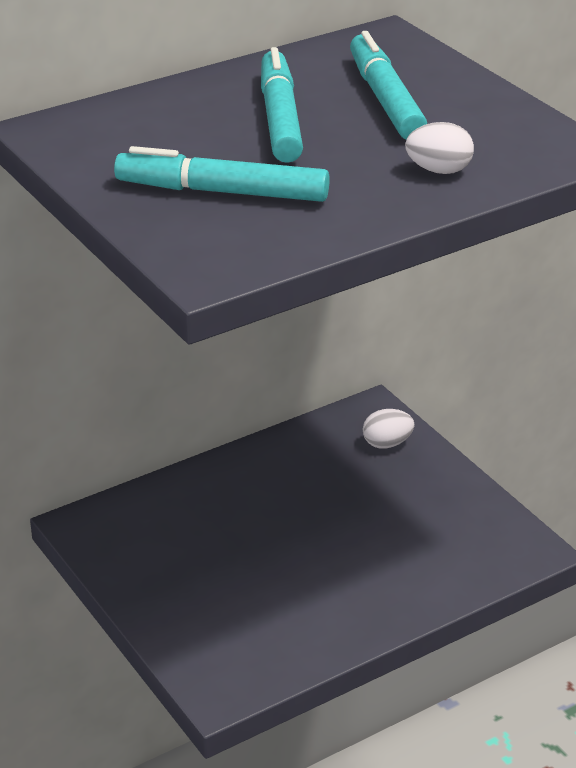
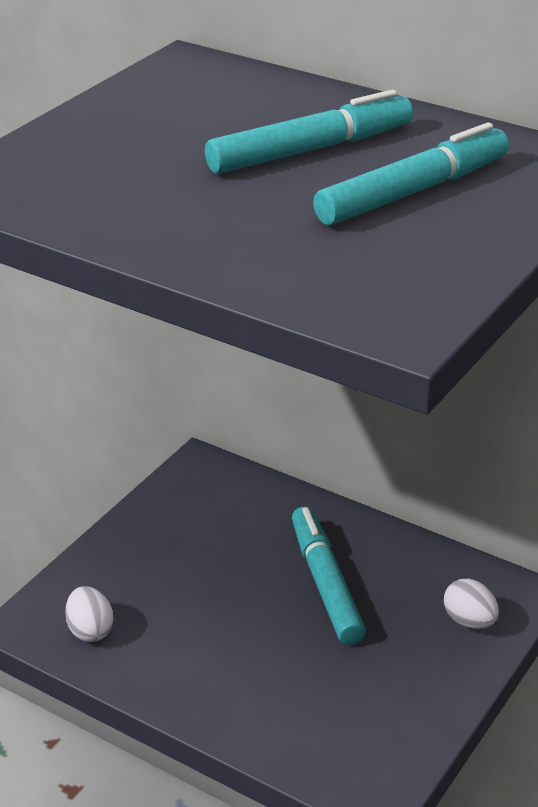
camera: 65 degrees right, 0 degrees up
turquoise marker [114,146,330,202] -> turquoise marker moved to [292,507,366,645]
white egg [405,122,474,174] -> white egg moved to [65,586,114,642]

